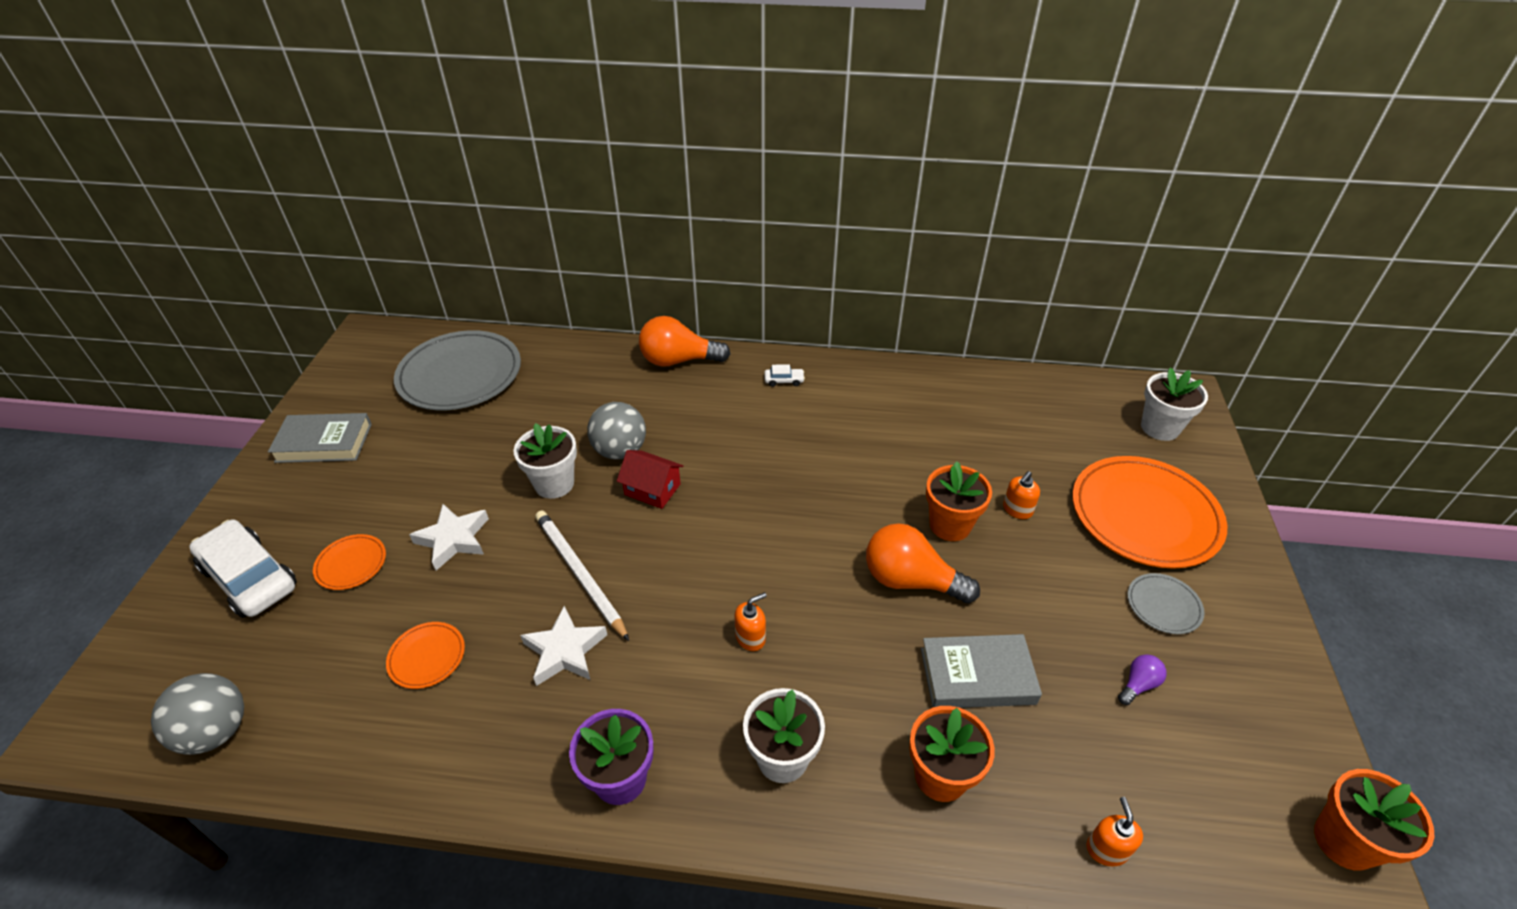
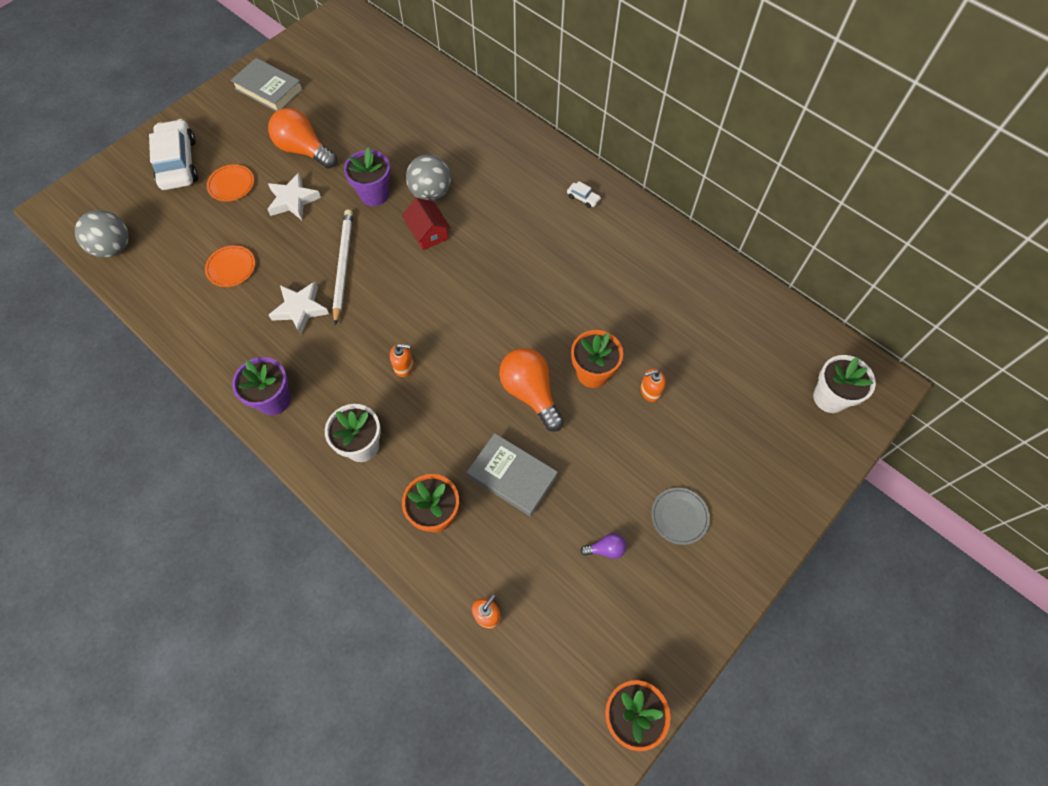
camera: 35 degrees right, 20 degrees up
grey plate [394,330,521,410] -> none
white flower pot [513,423,577,499] -> purple flower pot [344,147,391,206]
orange light bulb [639,316,730,367] -> orange light bulb moved to [268,108,337,169]
orange plate [1072,456,1227,569] -> none

